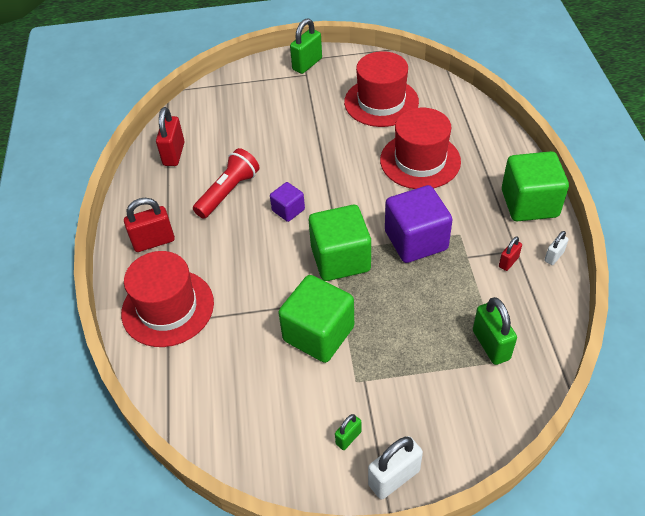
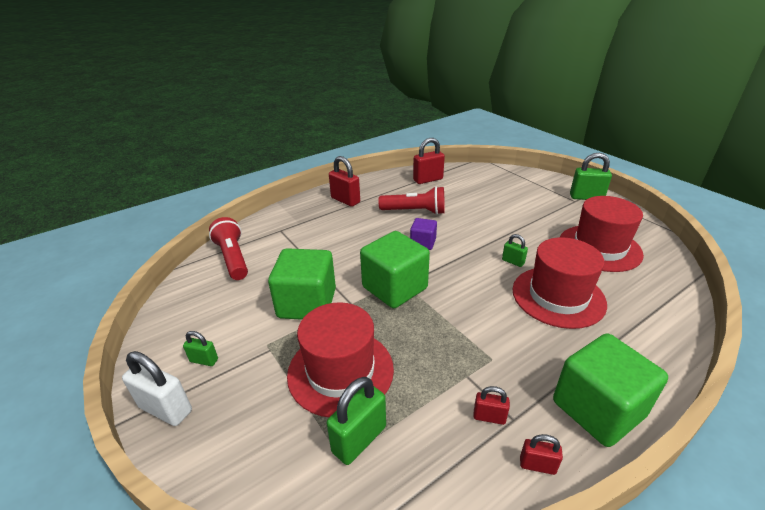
camera: 60 degrees right, 15 degrees down
red hat [121,251,214,347] -> red hat moved to [287,302,394,417]
purple cube [385,185,453,263] -> none
white padlock [544,231,569,265] -> red padlock [520,434,563,475]
none -> red flashlight [209,217,248,280]
none -> green padlock [502,234,528,267]

